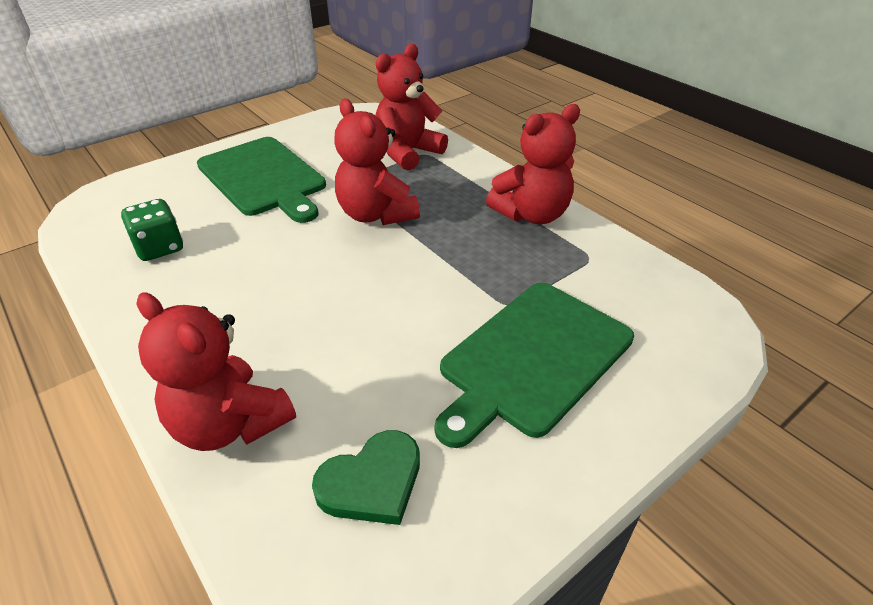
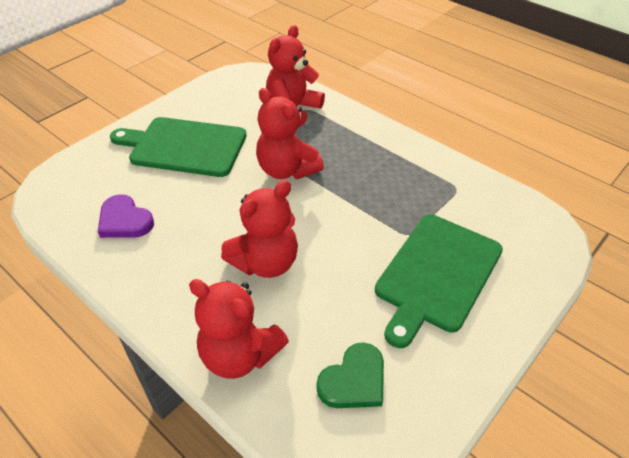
camera: 10 degrees left, 5 degrees up
green dice [121,199,183,261] -> purple heart [98,194,154,238]
green cutting board [197,137,326,223] -> green cutting board turned 150 degrees clockwise [110,117,247,177]
red teddy bear [486,104,580,224] -> red teddy bear moved to [221,180,298,278]

